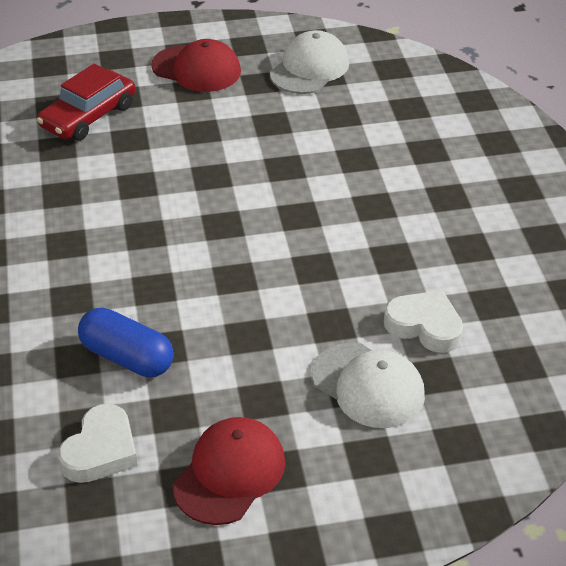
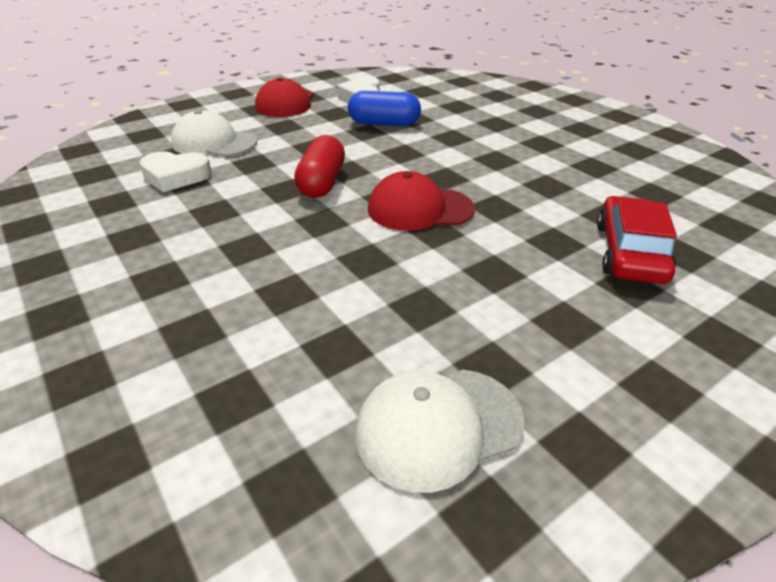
camera: 155 degrees right, 5 degrees down
red cap [151,39,241,92] -> red cap moved to [368,171,475,231]
white cap [270,30,349,94] -> white cap turned 60 degrees clockwise [355,369,524,493]
none -> red capsule [294,135,345,198]

